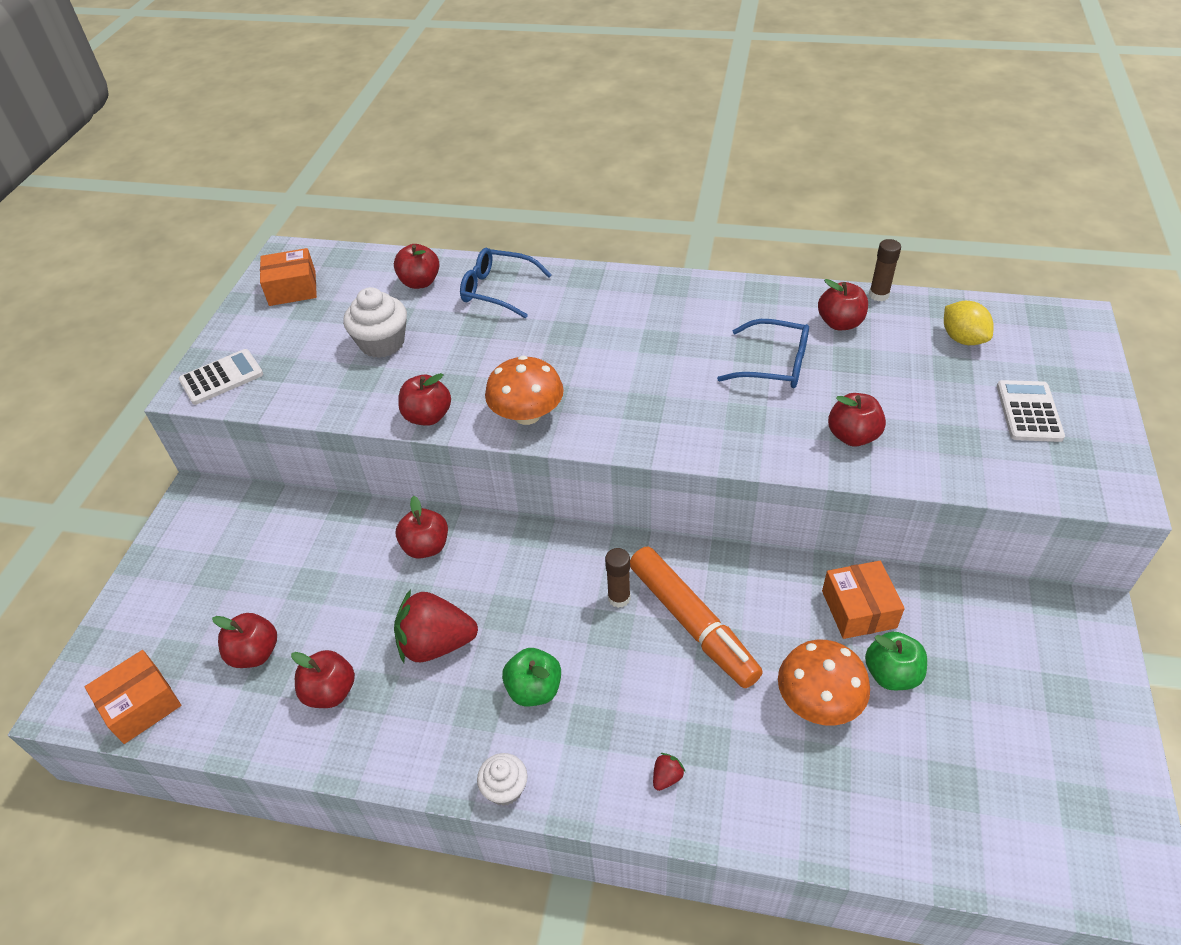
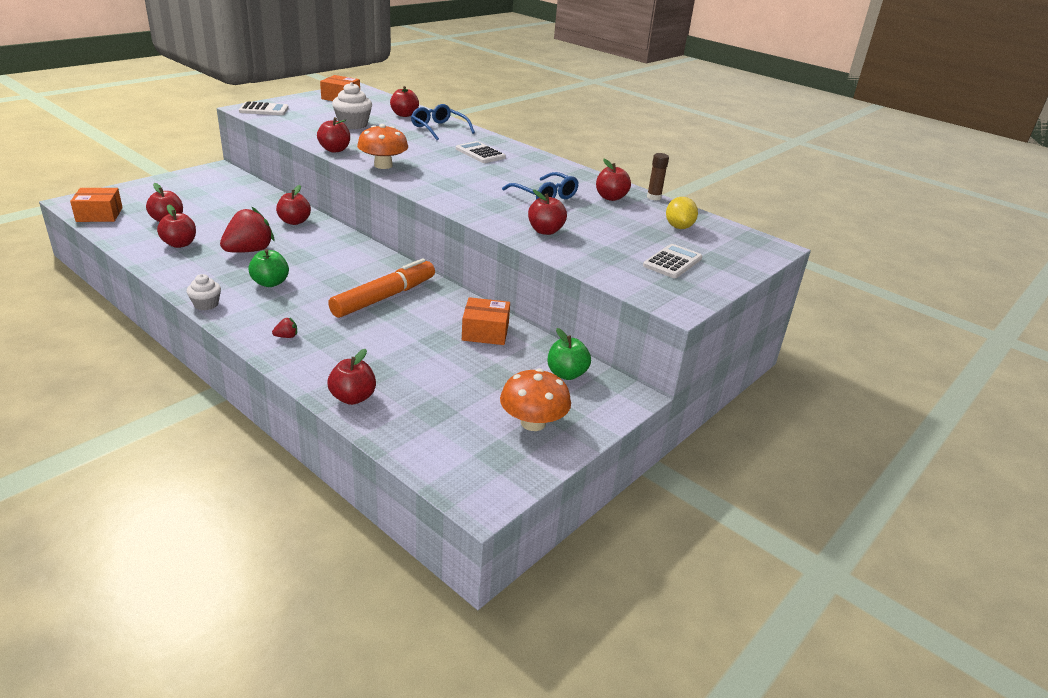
camera: 25 degrees right, 15 degrees down
red strawberry [394,589,478,663] -> red strawberry turned 105 degrees clockwise [220,206,275,253]
brown glue stick [605,548,631,608] -> none
orange marker [630,547,763,688] -> orange marker turned 135 degrees counterclockwise [328,258,435,318]
orange mushroom [778,640,870,726] -> orange mushroom moved to [500,368,571,431]
orange box [822,561,905,639] -> orange box turned 75 degrees clockwise [462,297,510,345]
green apple [865,632,927,690] -> green apple moved to [548,328,591,380]
none -> red apple [327,349,376,405]
none -> white calculator [456,141,506,163]

